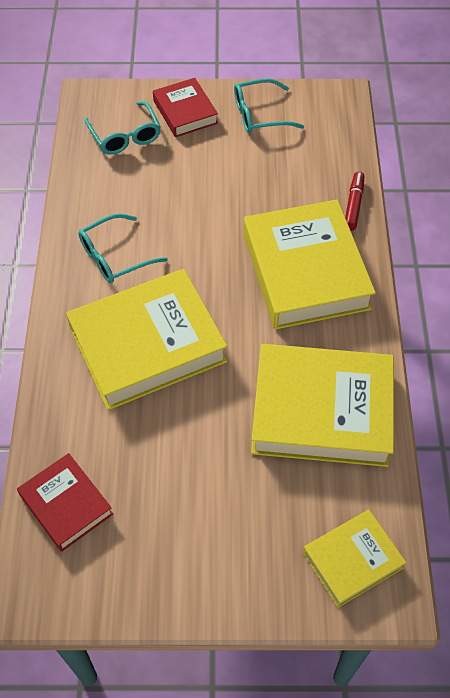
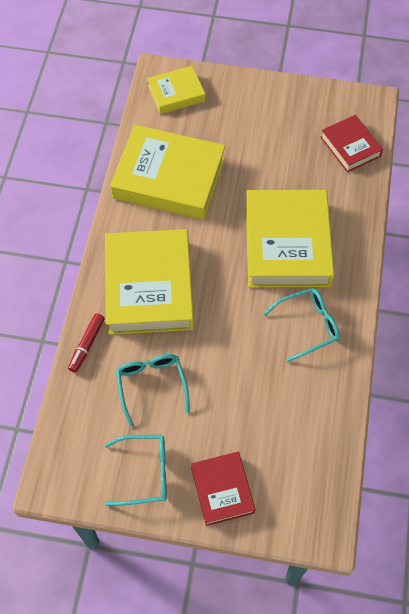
camera: 170 degrees left, 5 degrees up
yellow book [66,269,227,410] -> yellow book turned 75 degrees counterclockwise [246,190,334,288]
turquoise glasses [84,101,161,155] -> turquoise glasses moved to [116,354,190,427]

